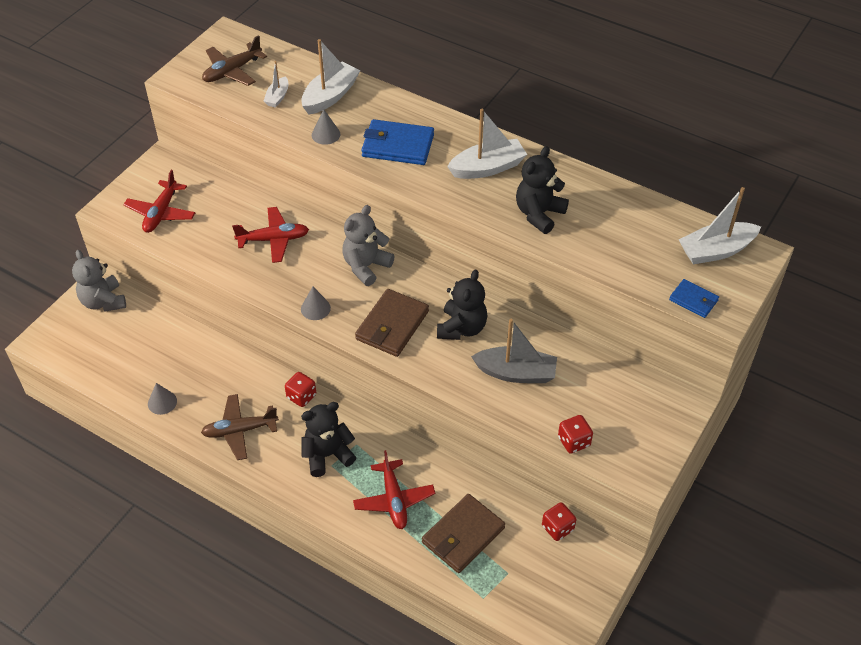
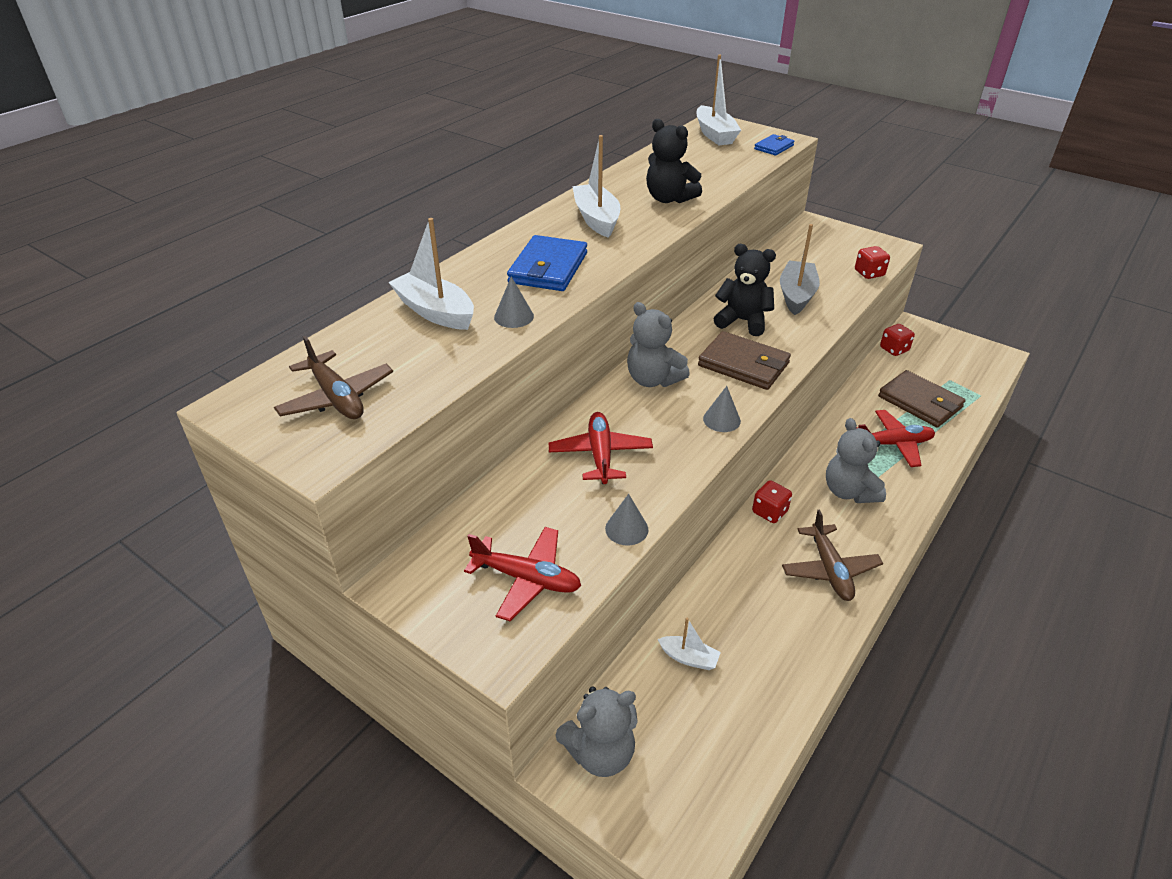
camera: 85 degrees left, 10 degrees down
grey cone [148,383,177,415] -> grey cone moved to [605,494,649,545]
white boat [264,61,288,108] -> white boat moved to [658,618,721,670]
black teddy bear [301,402,356,477] -> grey teddy bear [826,418,886,503]

